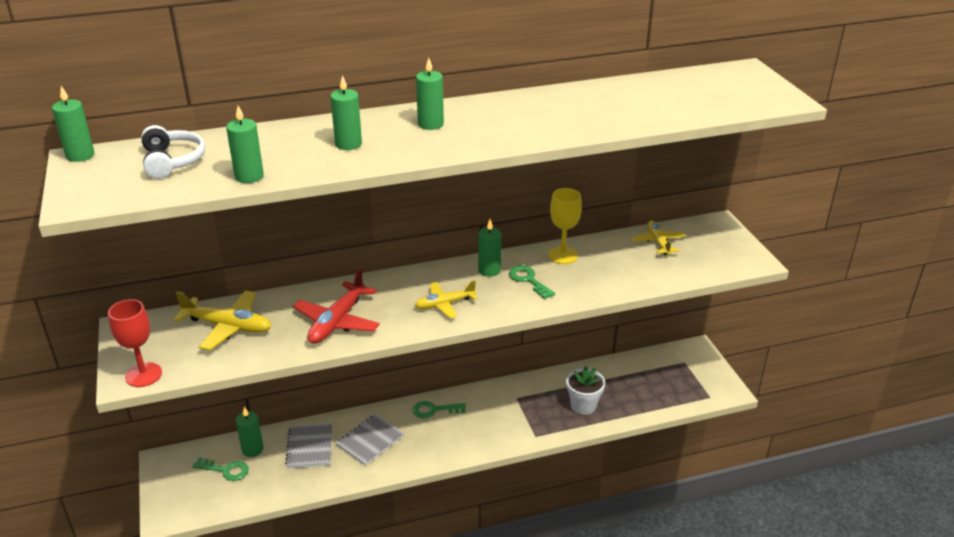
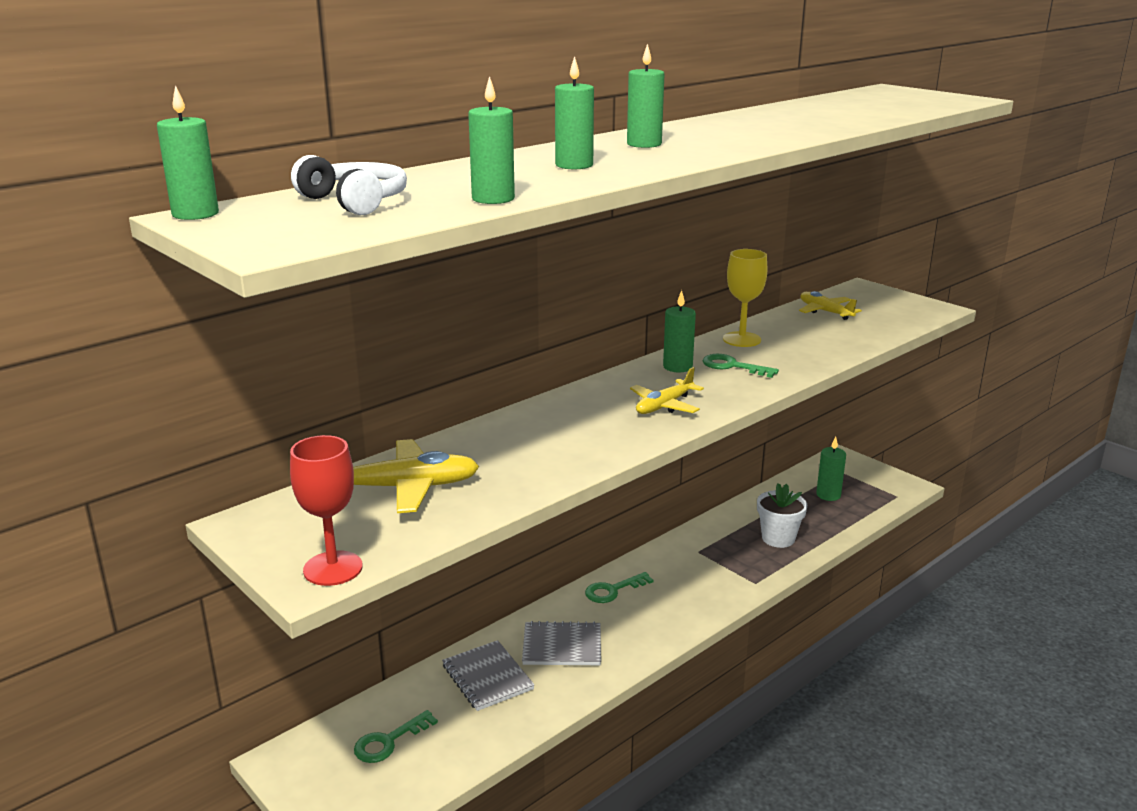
camera: 25 degrees left, 10 degrees down
green key [192,457,249,481] -> green key turned 150 degrees clockwise [354,710,438,763]
green candle [236,407,264,457] -> green candle moved to [816,437,846,501]
red plane [293,268,380,344] -> none
grey notebook [336,414,404,466] -> grey notebook turned 75 degrees clockwise [522,621,601,665]

